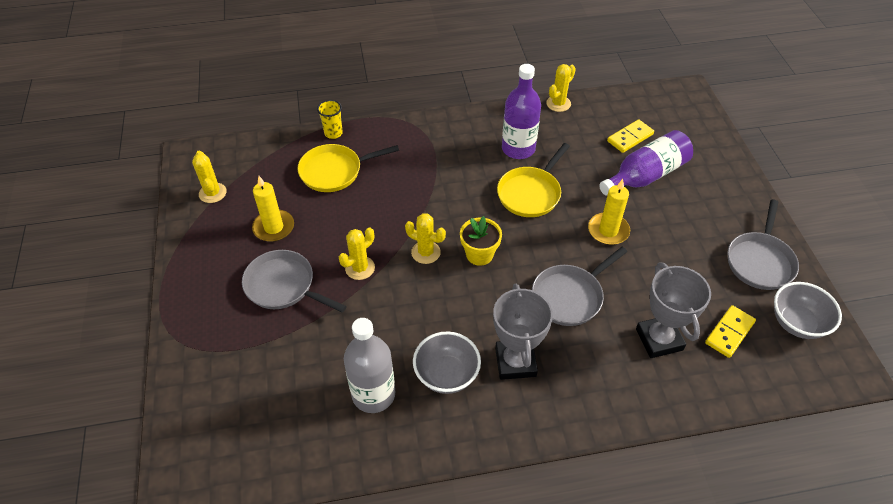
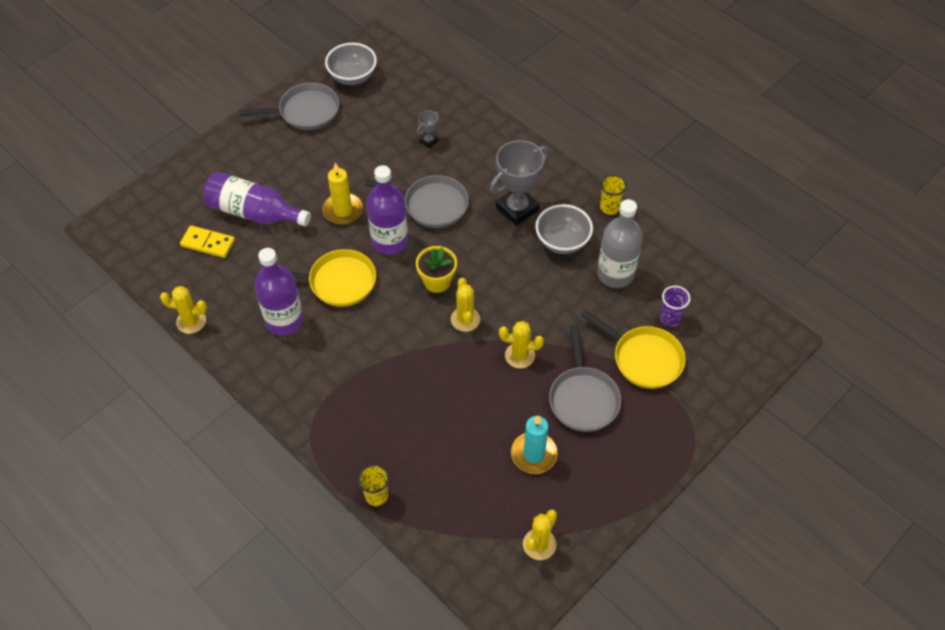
camera: 125 degrees left, 5 degrees up
yellow candle [252,176,294,242] -> turquoise candle [511,415,558,474]
yellow pan [298,144,399,192] -> yellow pan moved to [581,310,686,389]
grey trophy [636,263,711,358] -> grey trophy [417,110,439,148], size x0.46
yellow domino [705,305,756,358] -> none
none -> purple bottle [367,165,408,255]
none -> yellow cup [600,175,627,215]
none -> purple cup [660,286,690,327]

